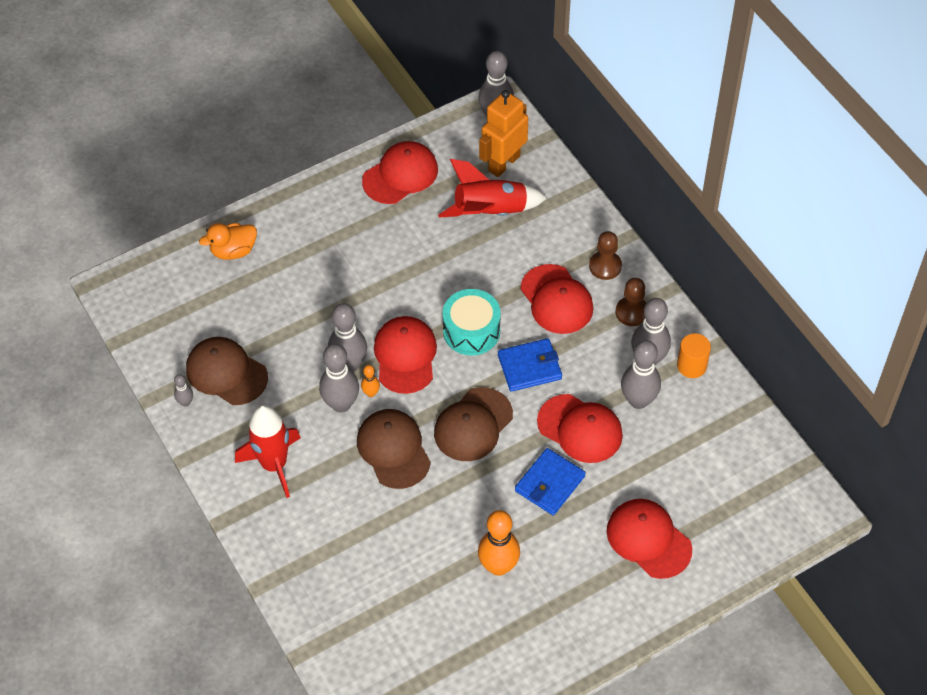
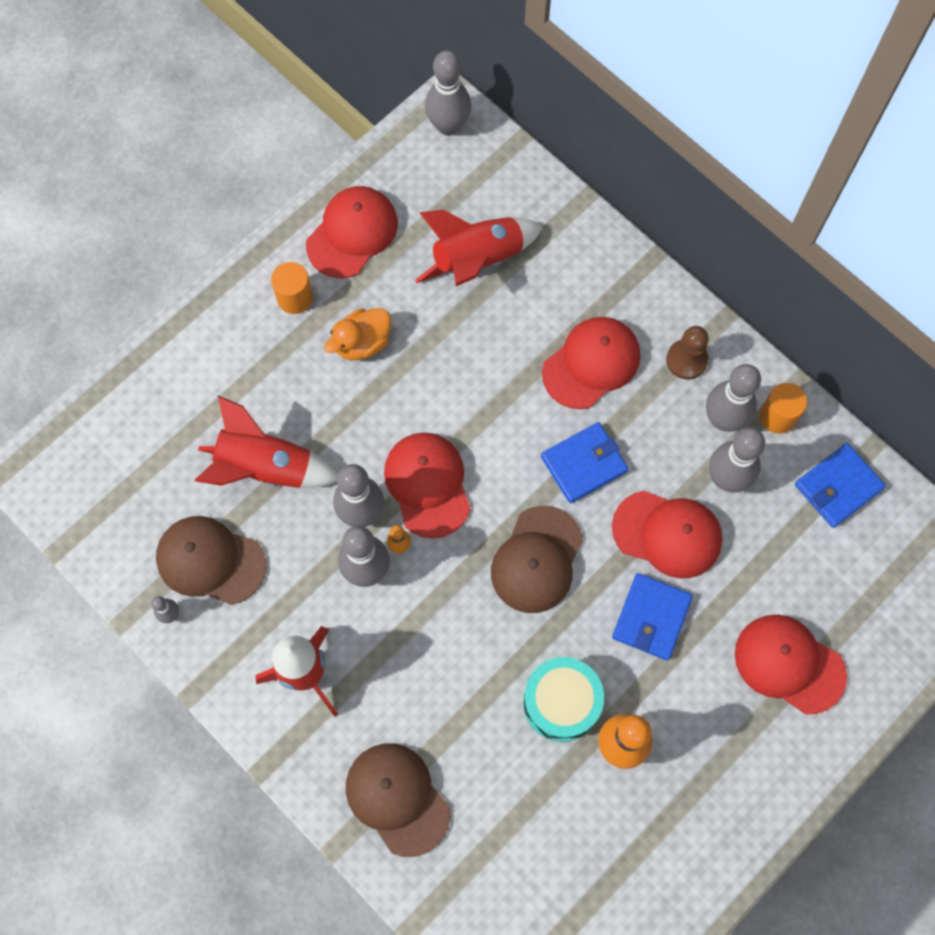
camera: 15 degrees left, 15 degrees up
orange duck [199,223,257,260] -> orange duck moved to [324,308,391,360]
brown cap [357,409,431,489] -> brown cap moved to [346,743,450,857]
turquoise drum [443,289,501,356] -> turquoise drum moved to [523,657,604,742]
orange robot [479,90,528,177] -> none
red cap [521,264,594,334] -> red cap turned 90 degrees counterclockwise [542,317,640,409]
brown pawn [589,231,622,280] -> none
none -> red rocket [195,396,338,488]
none -> orange cylinder [271,262,313,314]
none -> blue wallet [795,443,886,528]

